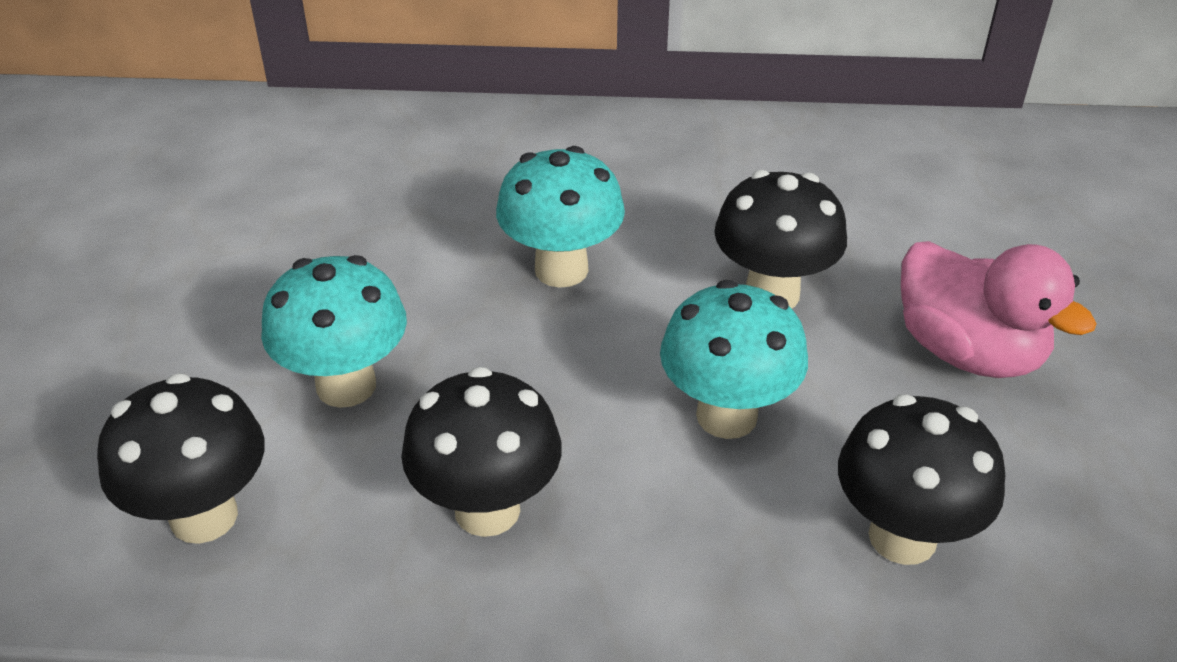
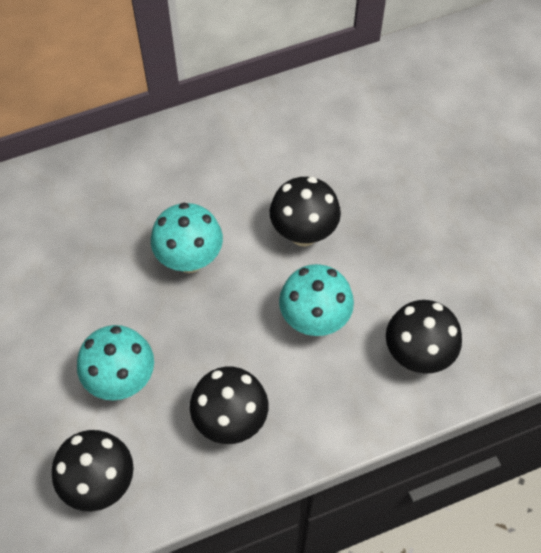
camera: 25 degrees left, 20 degrees up
pink duck [901,241,1096,378] -> none

